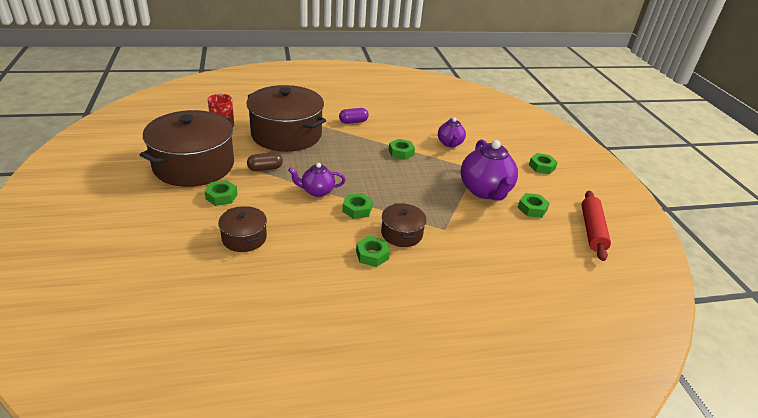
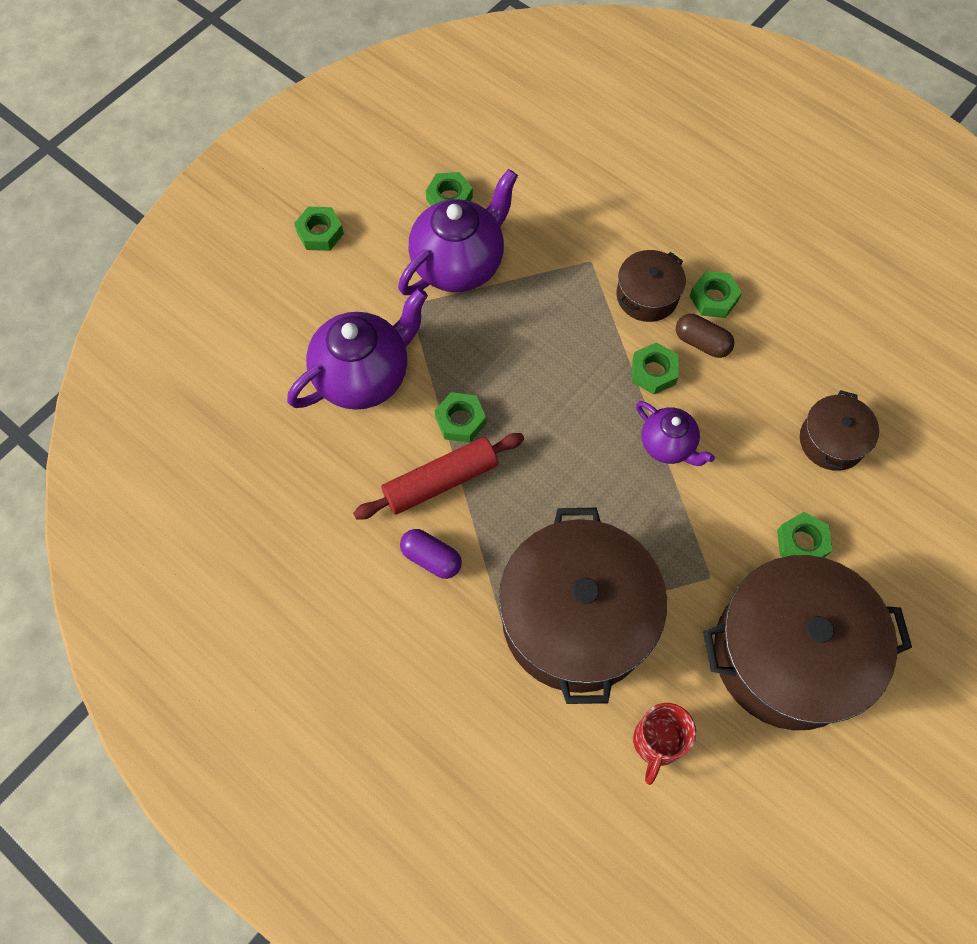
camera: 125 degrees left, 30 degrees up
brown capsule [247,152,283,171] -> brown capsule moved to [676,314,734,358]
purple teapot [438,118,466,147] -> purple teapot [287,288,428,410], size x1.76
red rolling pin [581,191,611,261] -> red rolling pin moved to [353,433,524,519]

